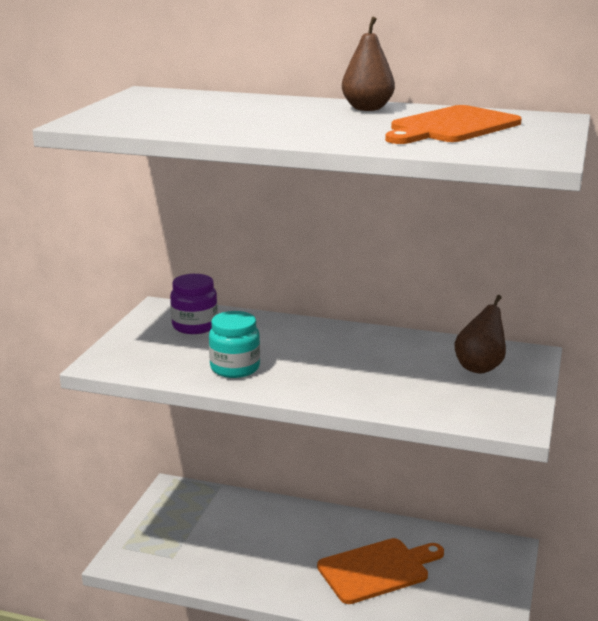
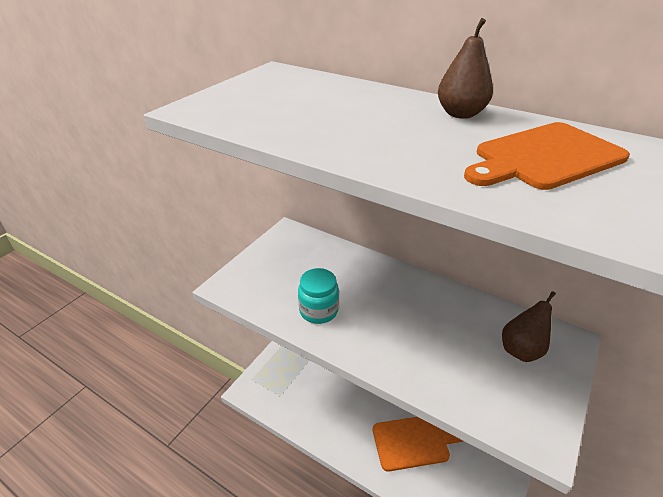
camera: 15 degrees right, 15 degrees up
purple jar [170,274,218,334] -> none

